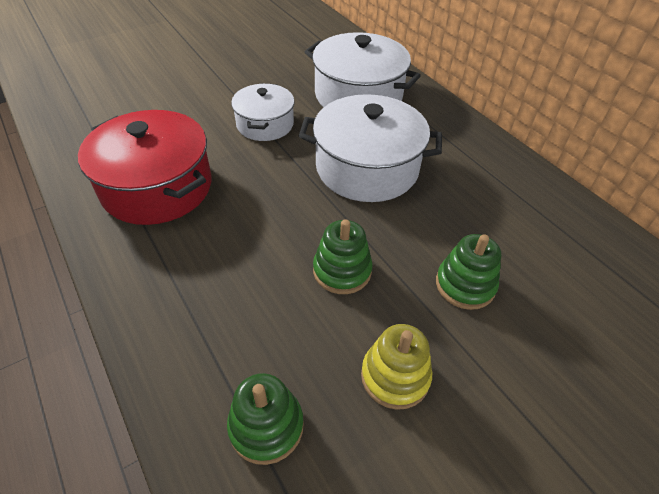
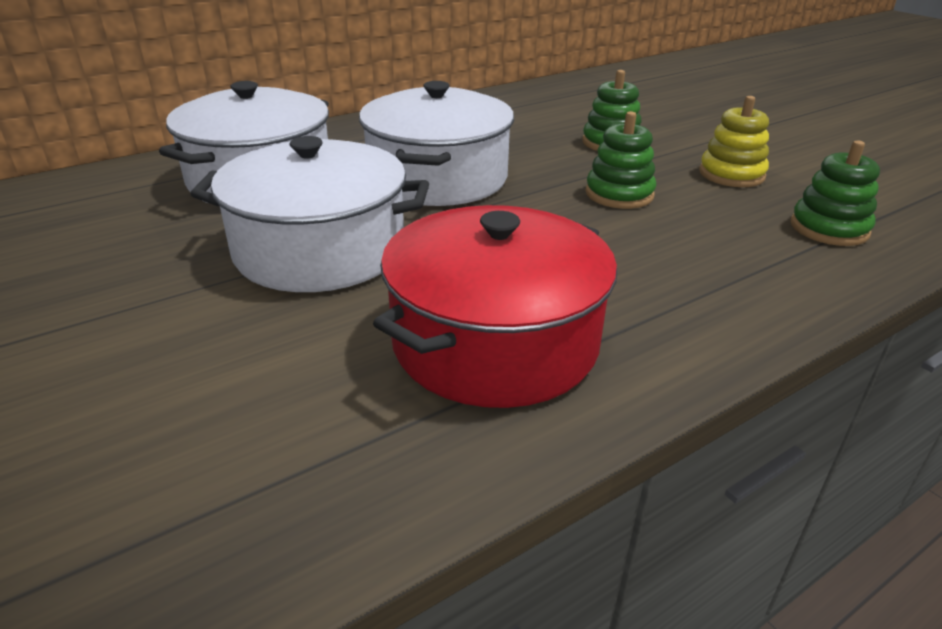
camera: 90 degrees left, 15 degrees down
white pot [231,83,295,141] -> white pot [190,136,429,292], size x1.65

